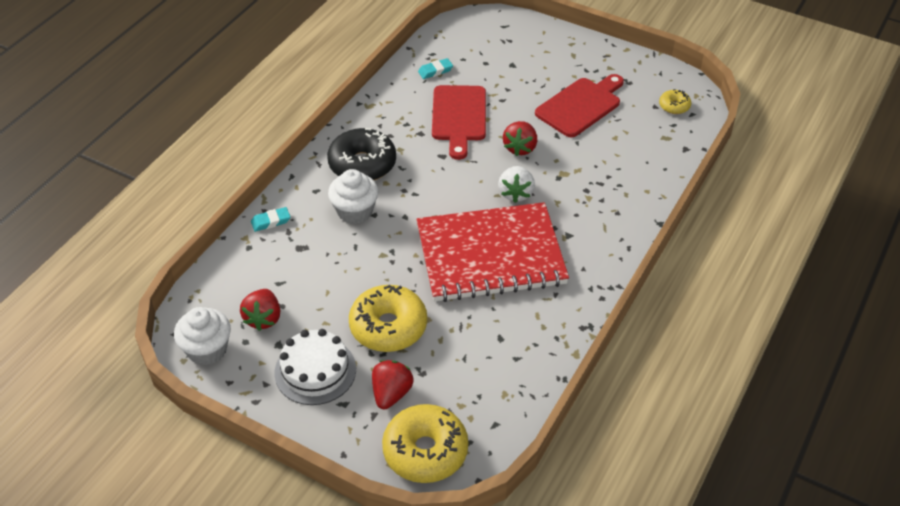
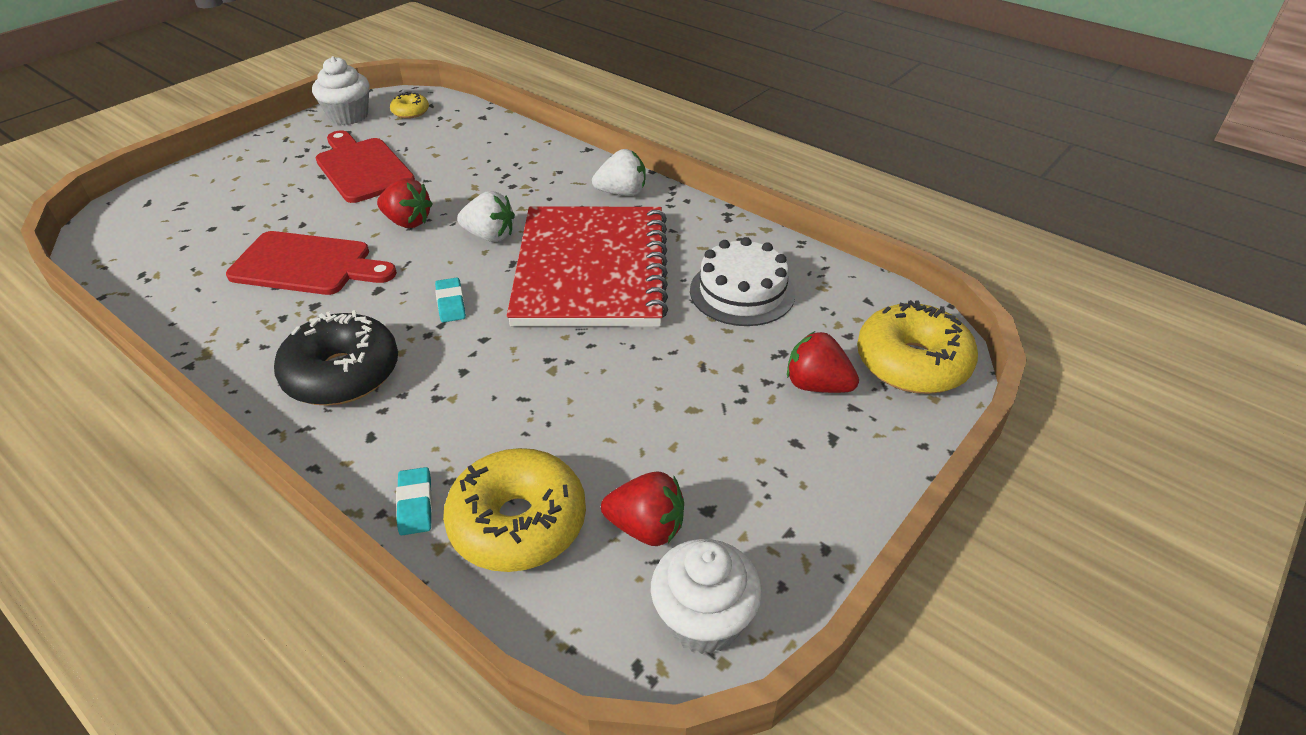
camera: 80 degrees left, 5 degrees down
white cake [274,329,356,405] -> white cake moved to [690,237,795,326]
white cupcake [328,169,378,224] -> white cupcake moved to [312,56,369,125]
yellow donut [349,285,427,352] -> yellow donut moved to [443,448,586,572]
turquoise eraser [418,58,453,79] -> turquoise eraser moved to [435,278,466,322]
none -> white strawberry [592,149,646,196]

